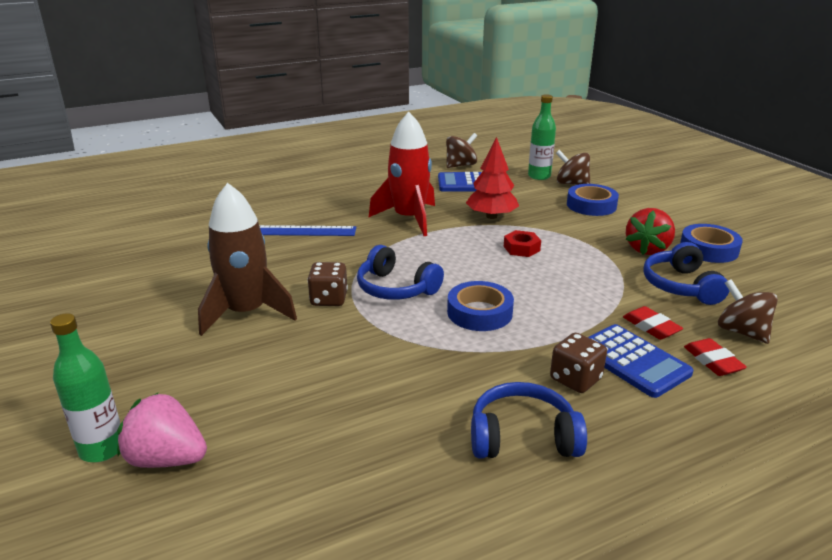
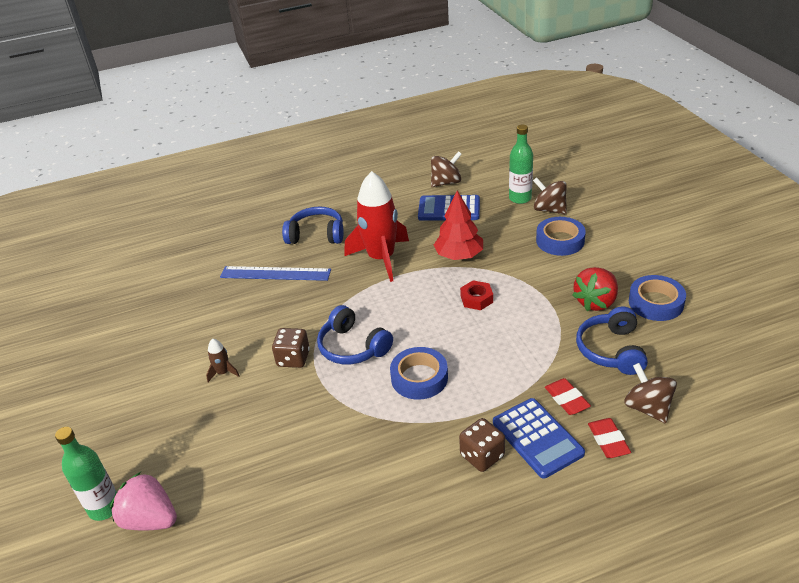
camera: 10 degrees right, 10 degrees up
brown rocket [198,183,297,336] -> brown rocket [206,338,239,382], size x0.41
blue headphones [471,382,587,459] -> blue headphones moved to [282,207,344,244]

